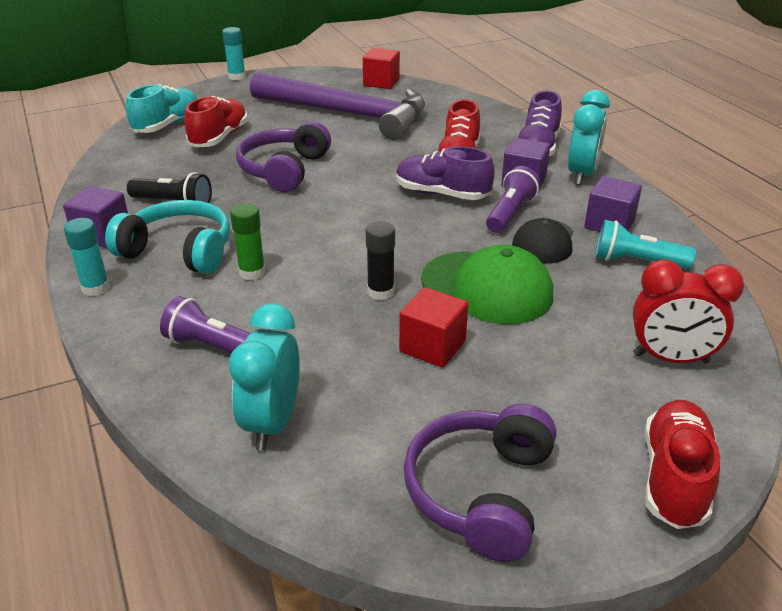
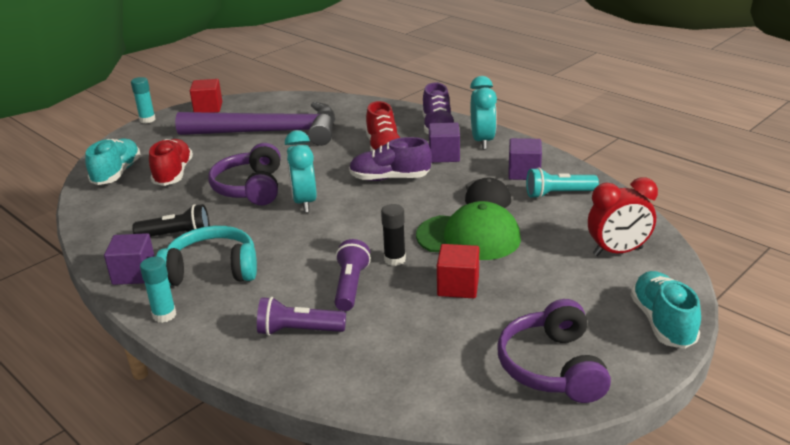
camera: 20 degrees left, 5 degrees down
turquoise clock [229,303,300,450] -> turquoise clock moved to [285,130,317,213]
green glue stick [230,203,266,280] -> none
red cube [363,48,400,89] -> red cube moved to [190,79,222,113]
purple flashlight [486,166,541,233] -> purple flashlight moved to [335,239,371,311]
red shoe [645,400,720,529] -> turquoise shoe [631,271,701,349]

